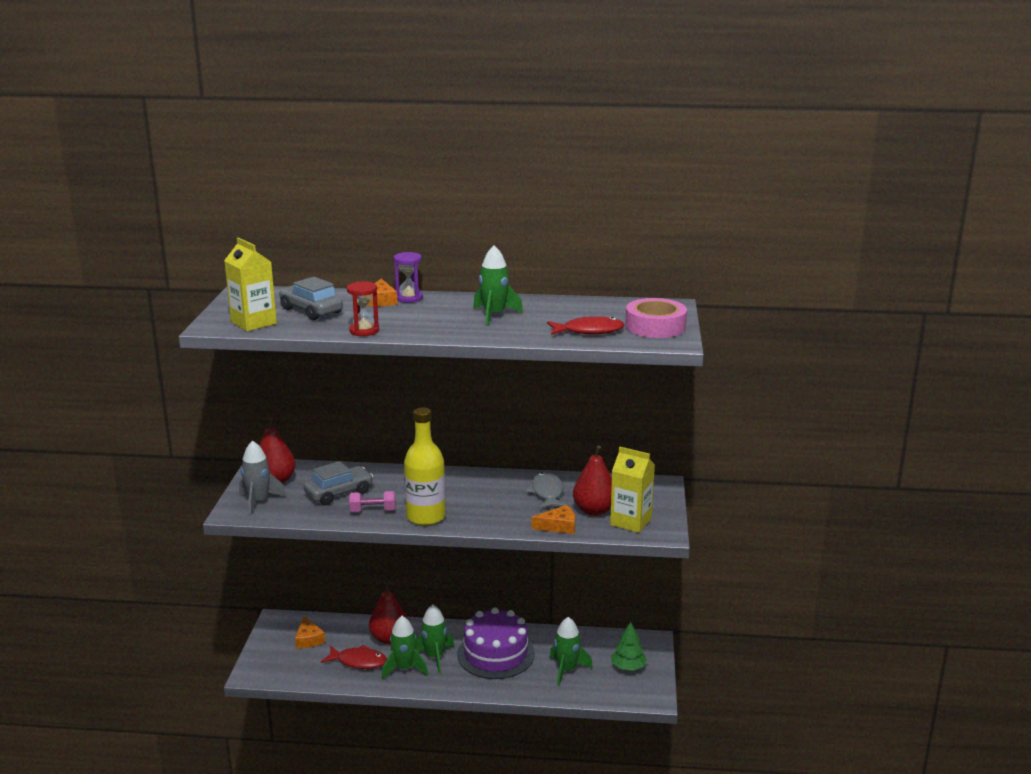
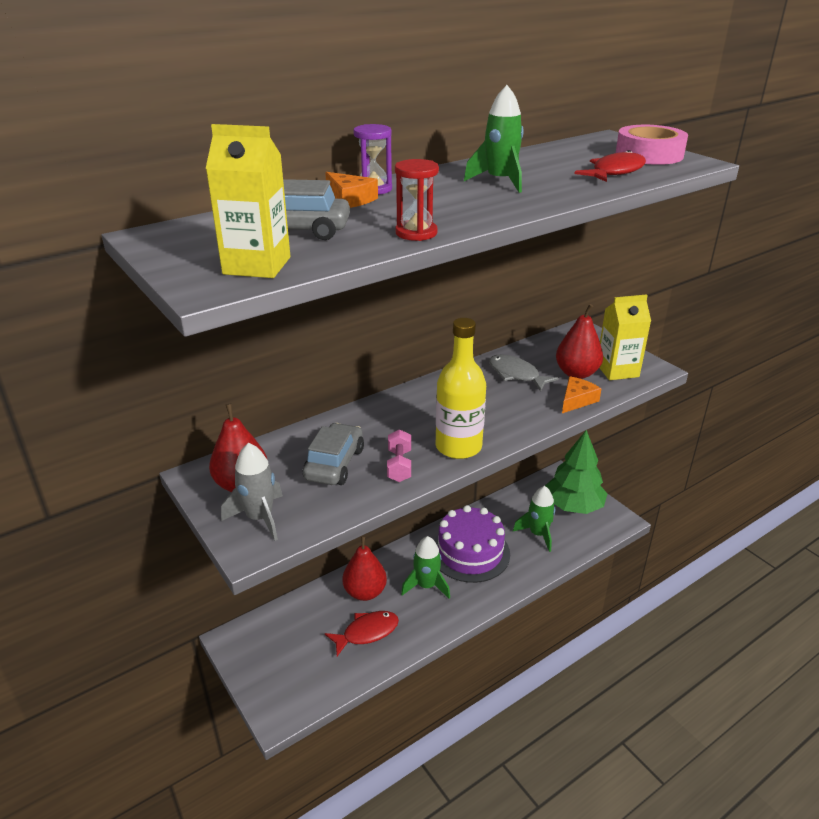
camera: 40 degrees left, 10 degrees up
orange cheese [295,616,325,648] -> none
pink dumbbell [349,491,396,512] -> pink dumbbell turned 45 degrees counterclockwise [387,429,411,482]
green rocket [382,616,428,679] -> none
green tree [611,622,647,671] -> green tree [545,430,607,514], size x1.81

